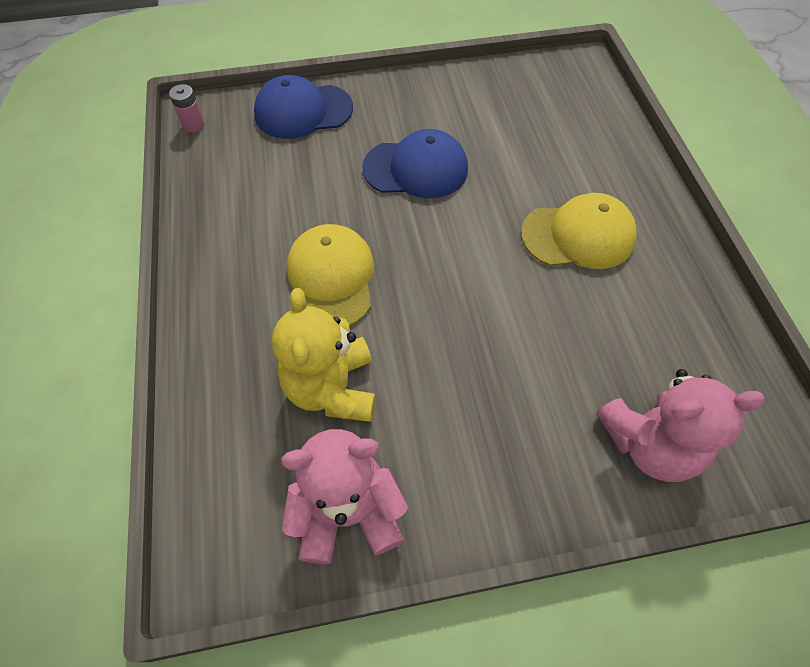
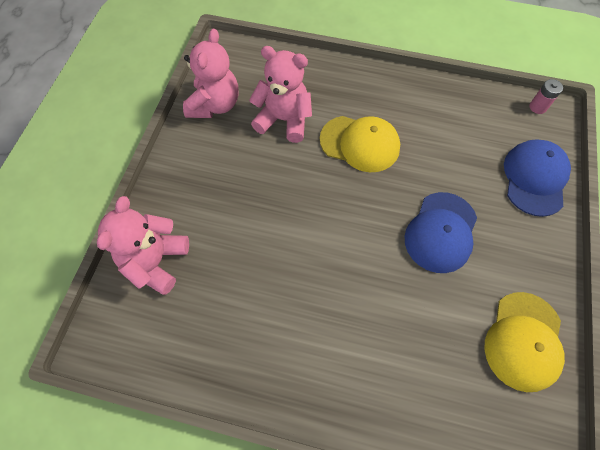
camera: 115 degrees right, 5 degrees up
yellow teddy bear [272,288,376,422] -> pink teddy bear [249,46,312,143]
yellow cap [521,193,637,269] -> yellow cap moved to [484,292,565,392]

